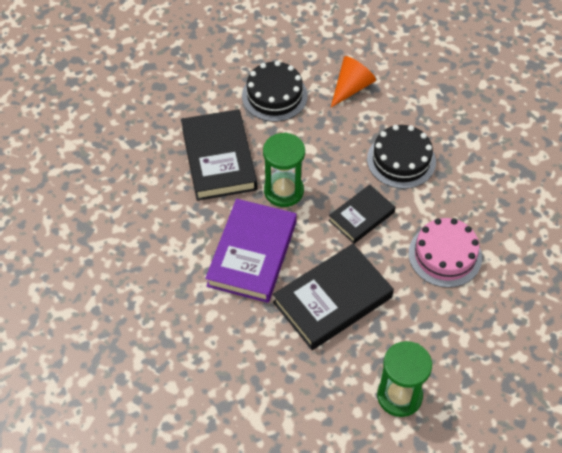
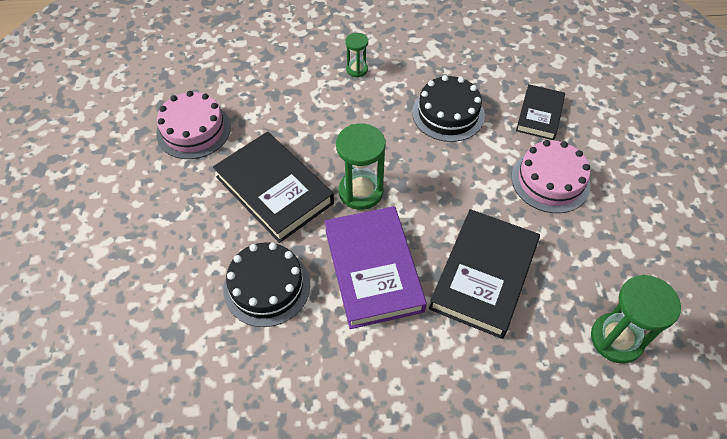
camera: 30 degrees left, 0 degrees up
black cake [242,61,308,122] -> black cake moved to [223,242,310,327]
black book [329,185,395,244] -> black book moved to [516,84,565,140]
orange cone [331,56,376,108] -> green hourglass [345,33,368,77]
none -> pink cake [156,91,231,159]

